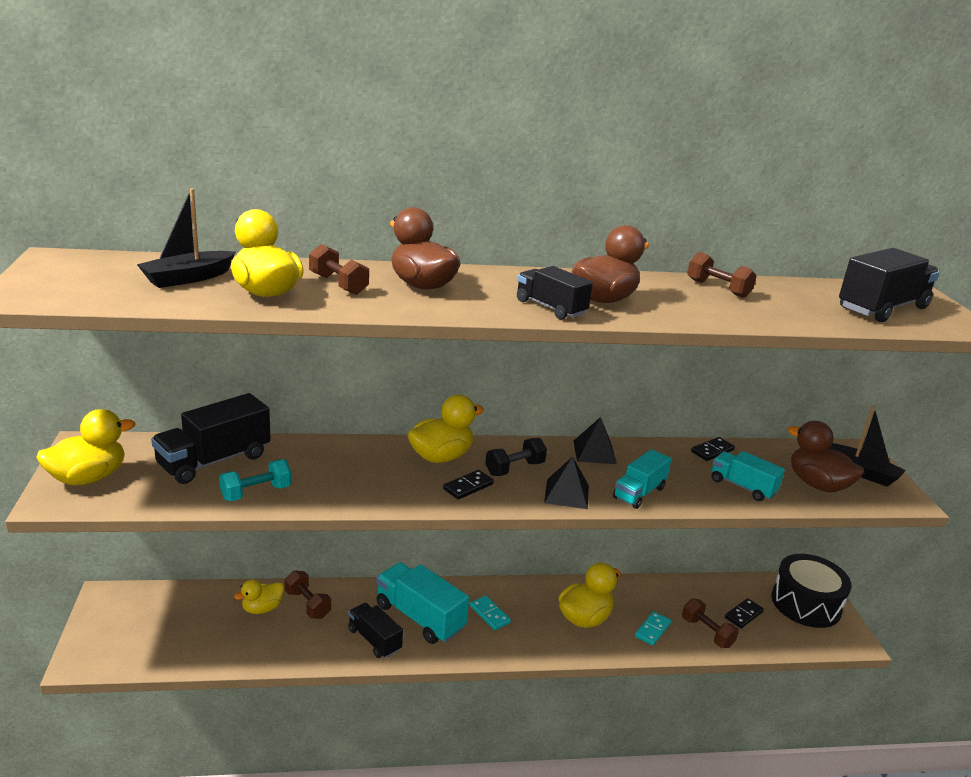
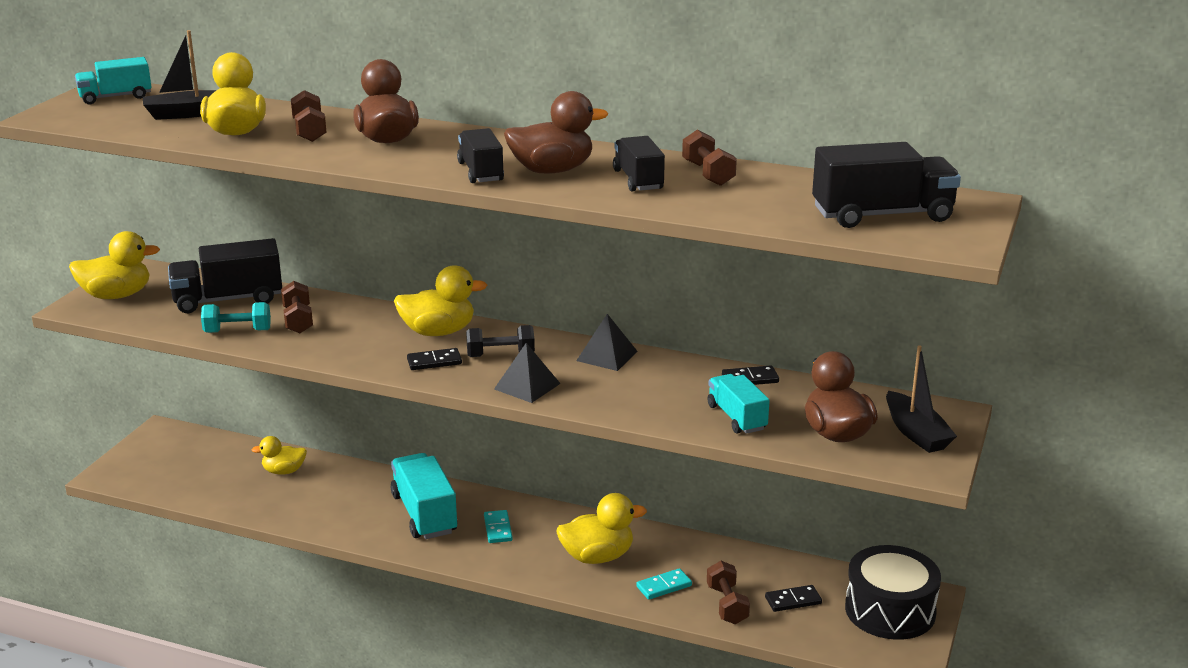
camera: 30 degrees right, 0 degrees up
brown dumbbell [285,570,331,619] -> brown dumbbell moved to [281,281,313,333]
black truck [348,603,403,658] -> black truck moved to [613,136,665,191]
turquoise truck [613,449,672,509] -> turquoise truck moved to [75,57,151,105]

